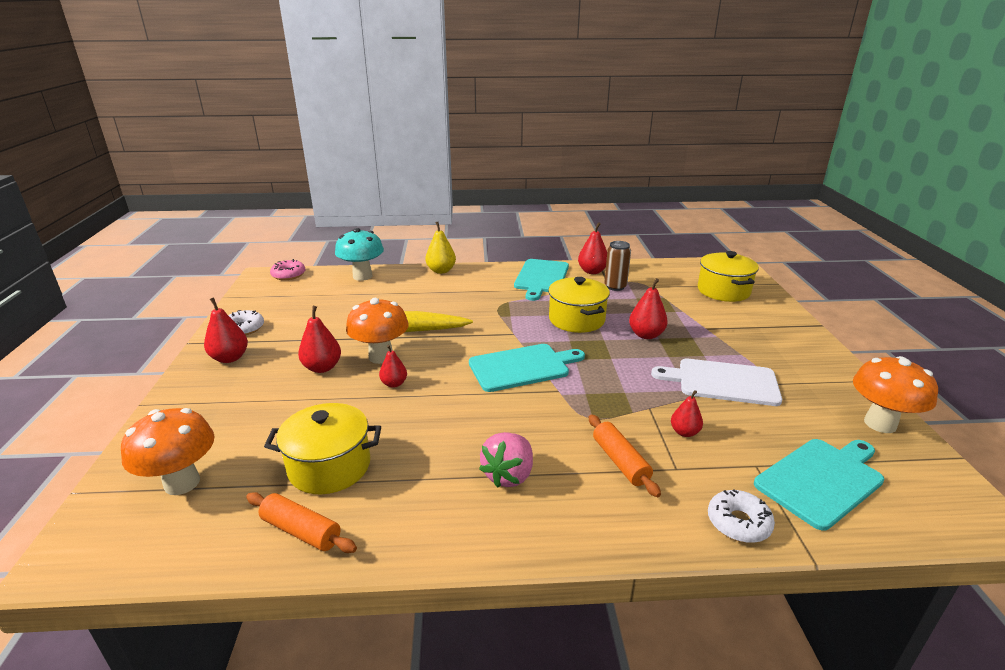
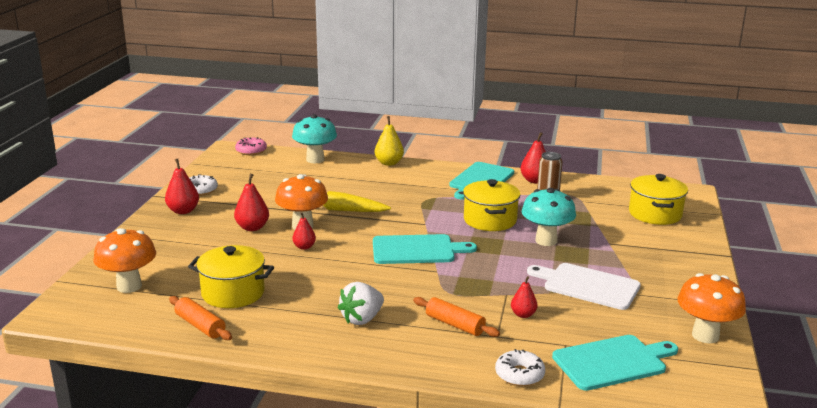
camera: 15 degrees right, 5 degrees down
pink strawberry [479,432,533,488] -> white strawberry [338,282,384,325]
orange rolling pin [589,415,661,497] -> orange rolling pin turned 45 degrees counterclockwise [413,297,500,337]
red pear [629,278,668,339] -> turquoise mushroom [522,188,576,246]

